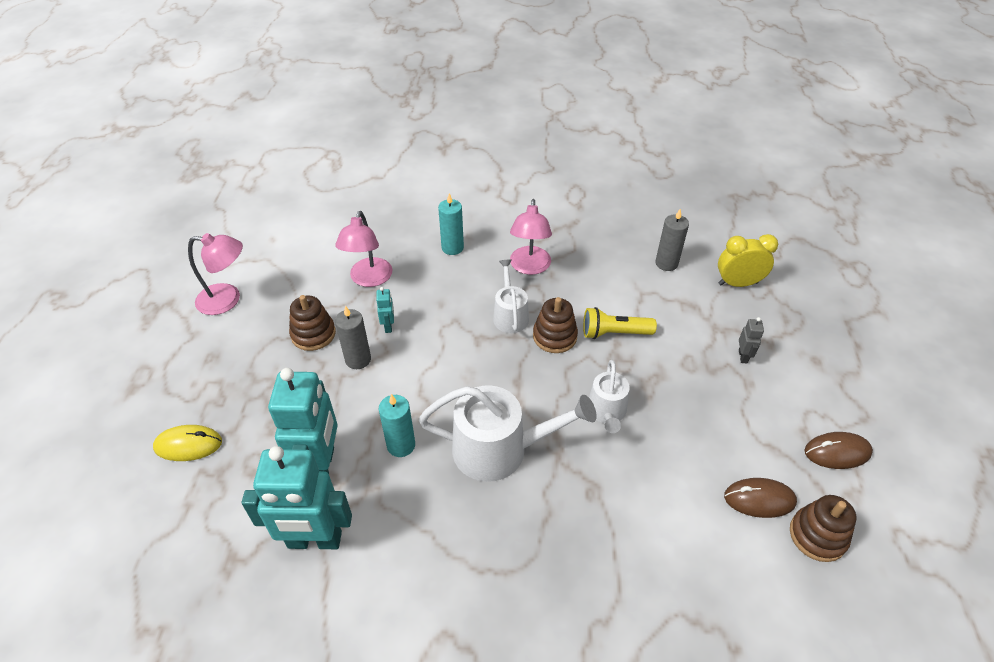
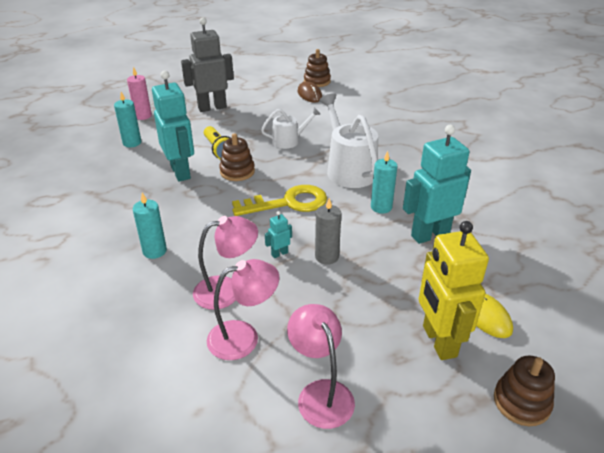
camera: 115 degrees left, 10 degrees down
turquoise robot [242,446,352,549] -> turquoise robot moved to [152,71,194,182]
brown stacking toy [289,295,336,351] -> brown stacking toy moved to [494,355,555,426]
white watering can [493,260,529,333] -> none
pink lamp [510,199,552,275] -> pink lamp moved to [207,259,279,360]
grey candle [655,209,689,271] -> turquoise candle [114,92,141,147]
yellow clock [718,234,778,287] -> pink candle [127,67,152,120]
grey robot [739,317,764,363] -> grey robot [181,18,234,112], size x2.41
brown mouse [805,432,873,469] -> none
none -> yellow key [232,185,327,216]
none -> yellow robot [419,221,489,360]

